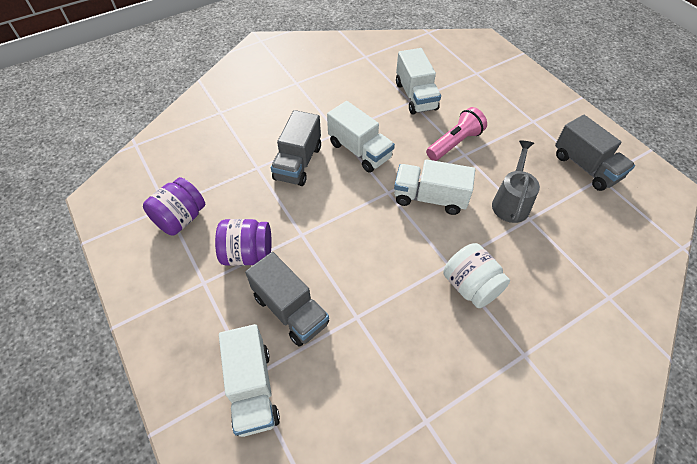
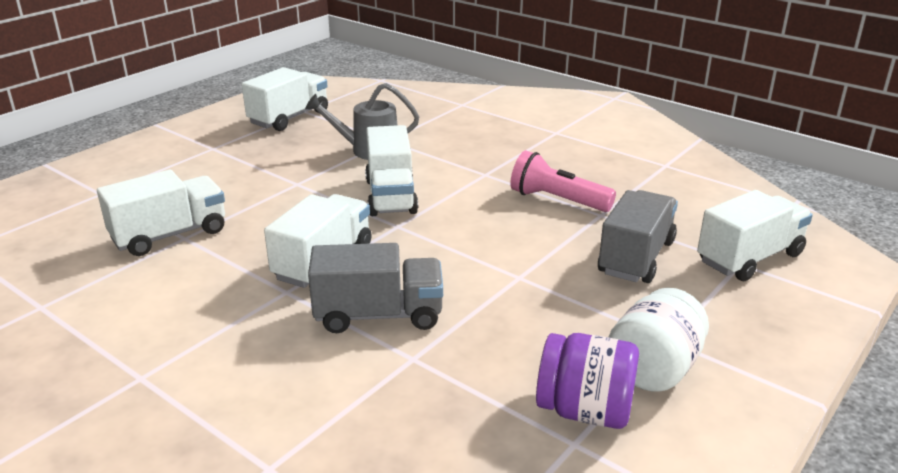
camera: 110 degrees left, 25 degrees down
purple jar [215,219,272,266] -> none
pink flashlight [426,107,487,161] -> pink flashlight moved to [510,150,616,212]
white jar [444,243,510,308] -> white jar moved to [609,288,709,392]
grey truck [555,115,635,191] -> white truck [242,67,328,131]

